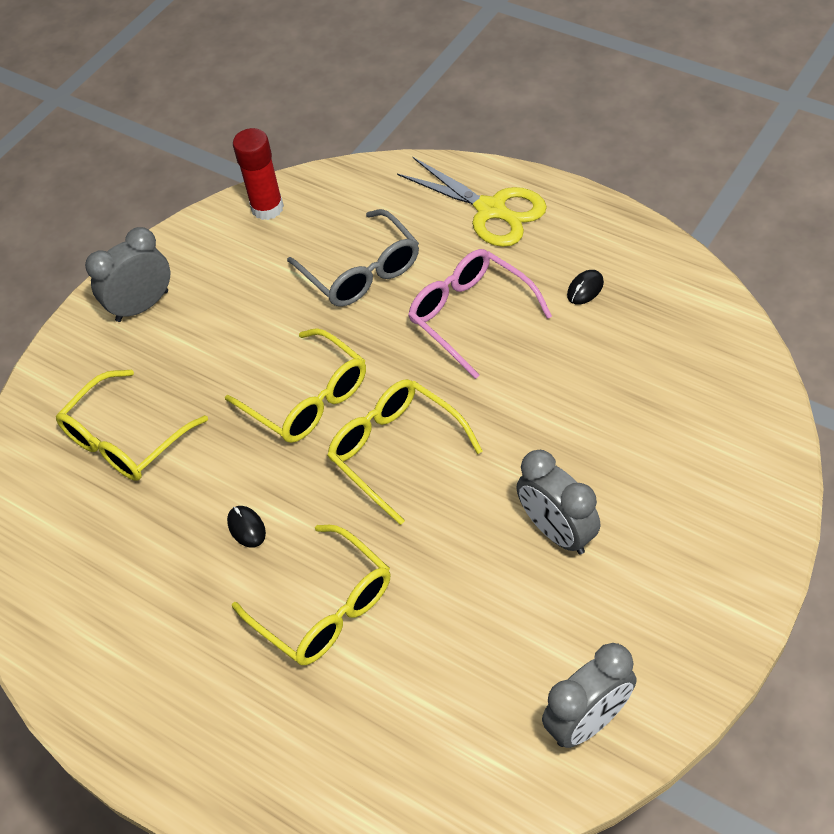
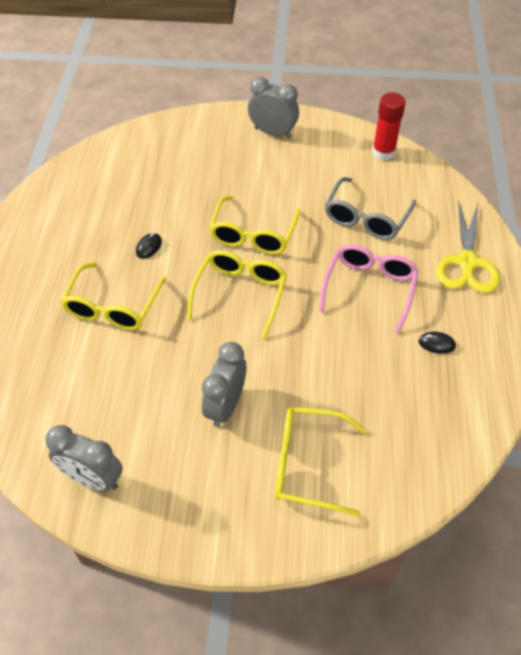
camera: 55 degrees right, 0 degrees up
yellow glasses [56,370,208,481] -> yellow glasses moved to [275,407,366,516]

